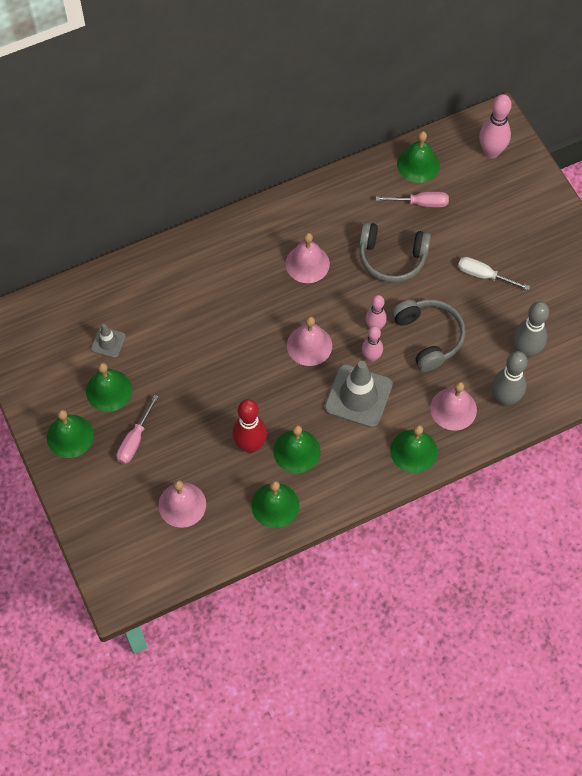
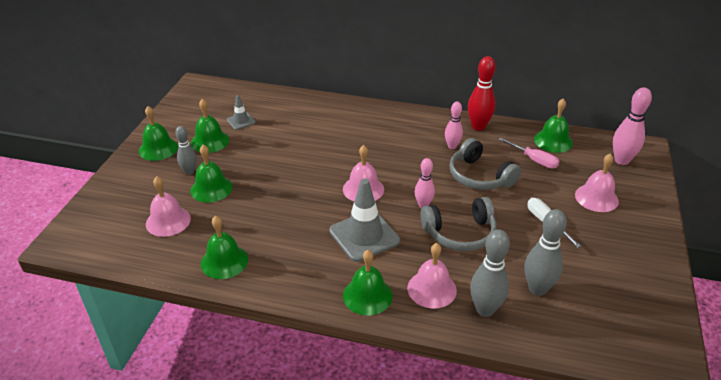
camera: 40 degrees right, 25 degrees down
pink screwdriver [117,395,158,464] -> grey bowling pin [175,126,197,175]
red bowling pin [233,399,267,453] -> red bowling pin moved to [468,56,496,131]
green bell [273,425,321,473] -> green bell moved to [190,145,233,203]
pink bell [285,233,330,283] -> pink bell moved to [575,153,619,212]
pink bowling pin [362,326,383,362] -> pink bowling pin moved to [445,102,463,149]
grey headphones [392,299,465,372] -> grey headphones turned 60 degrees clockwise [420,197,496,251]

